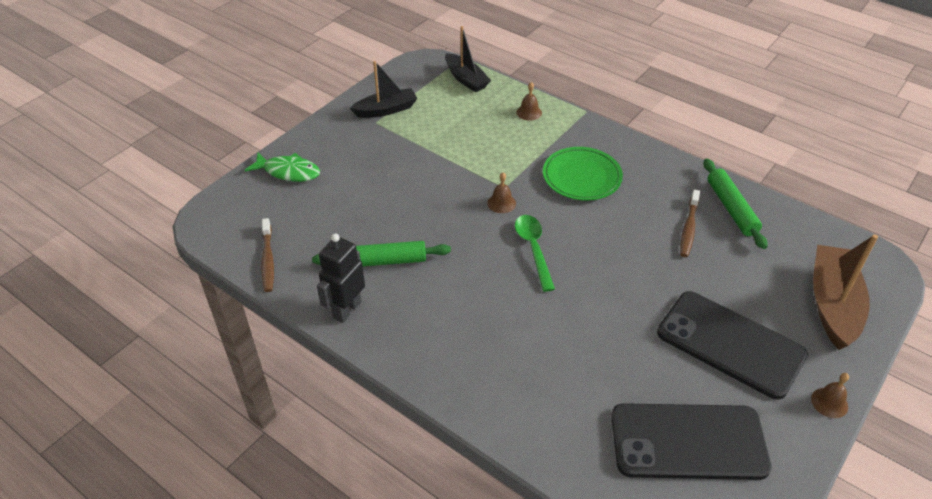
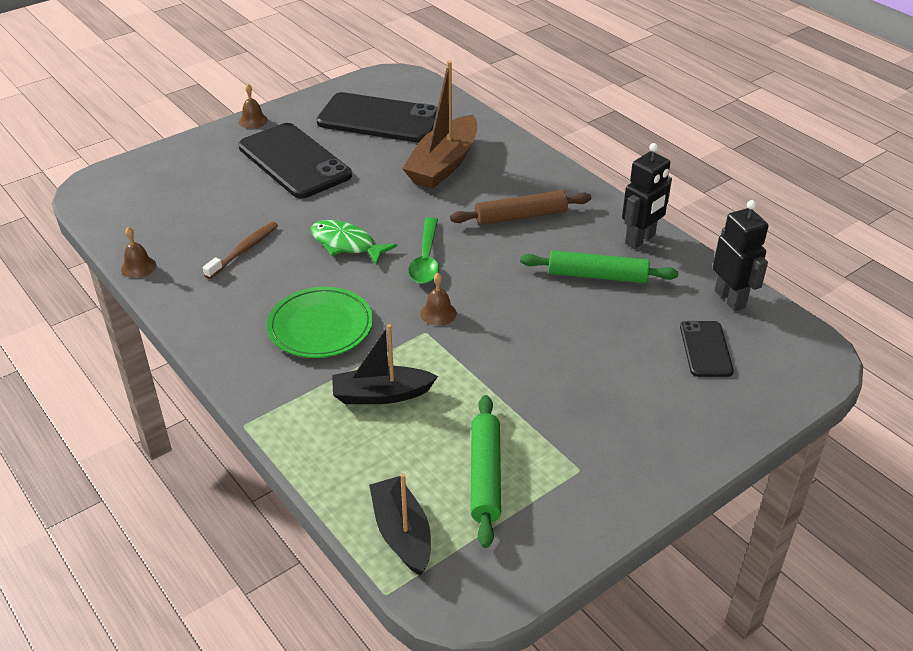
camera: 165 degrees left, 5 degrees down
green fish [245,152,320,182] -> green fish moved to [310,220,397,265]
brown toothbrush [261,218,274,292] -> black robot [713,200,768,311]
black boat [350,61,417,118] -> black boat moved to [332,324,438,404]
brown bell [516,82,542,121] -> brown bell moved to [121,227,156,278]
green rolling pin [704,159,768,249] -> green rolling pin moved to [470,395,501,548]
brown boat [813,234,878,350] -> brown boat moved to [402,61,477,189]
none -> brown rolling pin [450,190,591,225]
none -> black phone [680,321,734,377]

